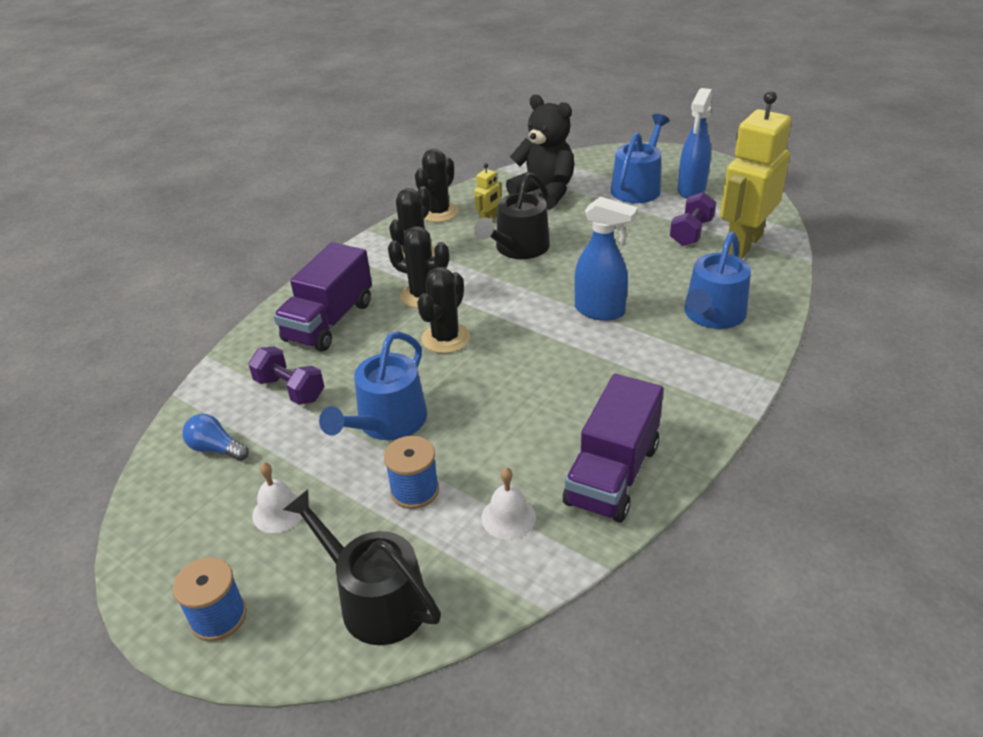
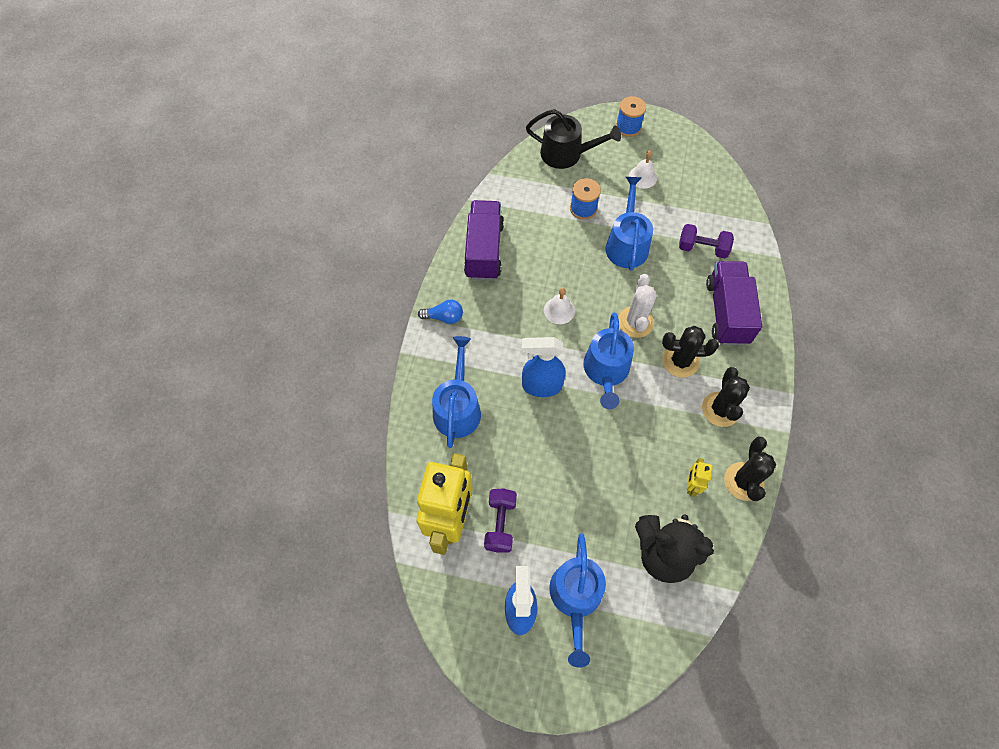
camera: 155 degrees right, 25 degrees up
blue light bulb [183,414,249,461] -> blue light bulb moved to [418,300,463,324]
black cactus [417,267,470,353] -> white cactus [618,274,657,338]
black watering can [474,173,550,259] -> none
white bell [481,467,536,539] -> white bell moved to [544,288,575,324]
none -> blue watering can [583,313,634,409]

